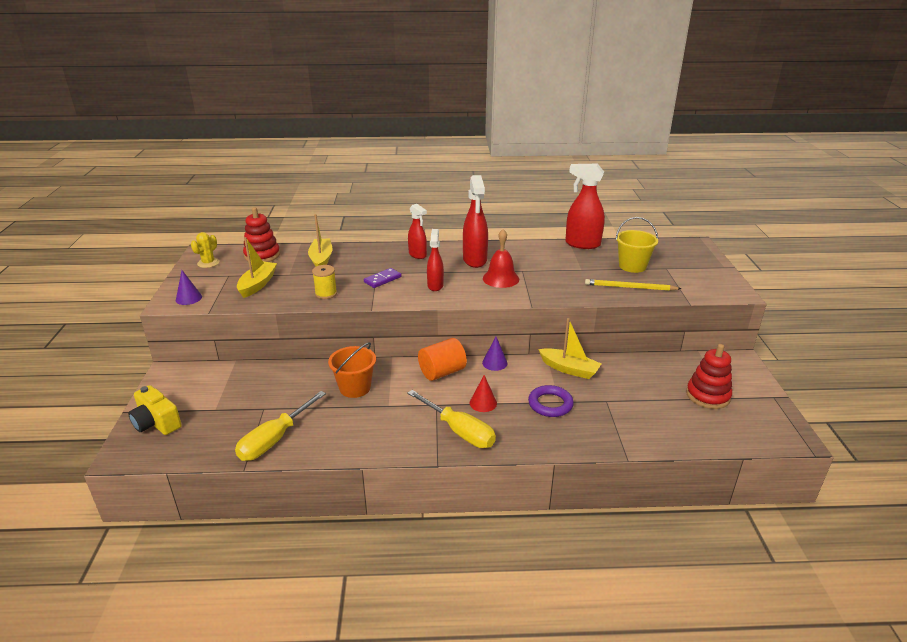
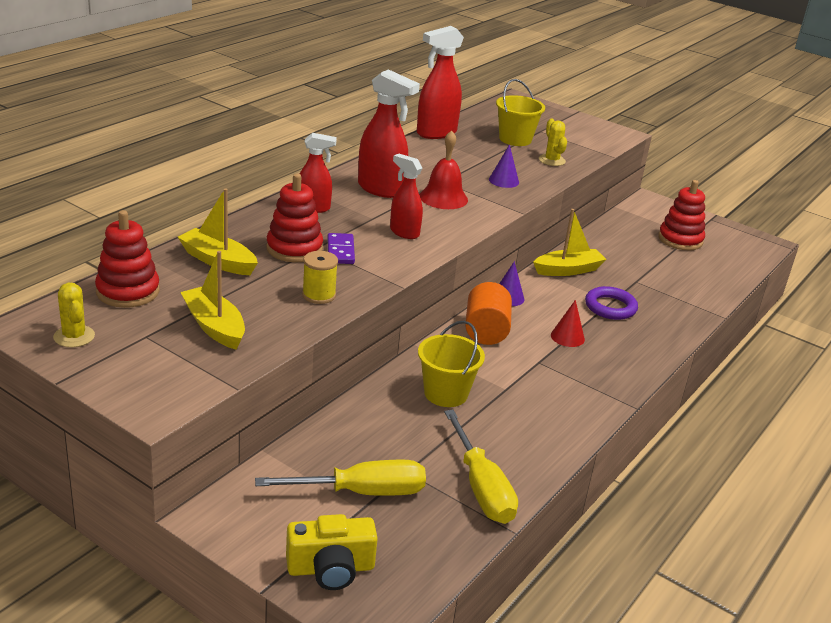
camera: 55 degrees left, 0 degrees up
purple cone [176,270,202,305] -> purple cone moved to [489,144,519,188]
orange bucket [328,342,376,398] -> yellow bucket [418,321,485,407]
yellow screwdriver [407,390,496,448] -> yellow screwdriver moved to [255,460,426,496]
yellow pencil [585,279,681,291] -> yellow cactus [539,118,567,166]
none -> red stacking toy [266,174,323,262]

